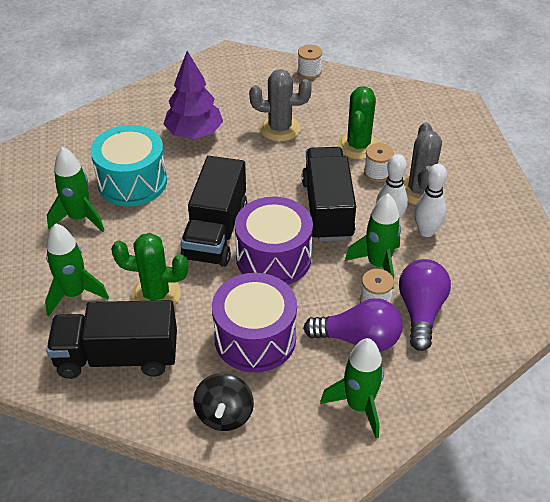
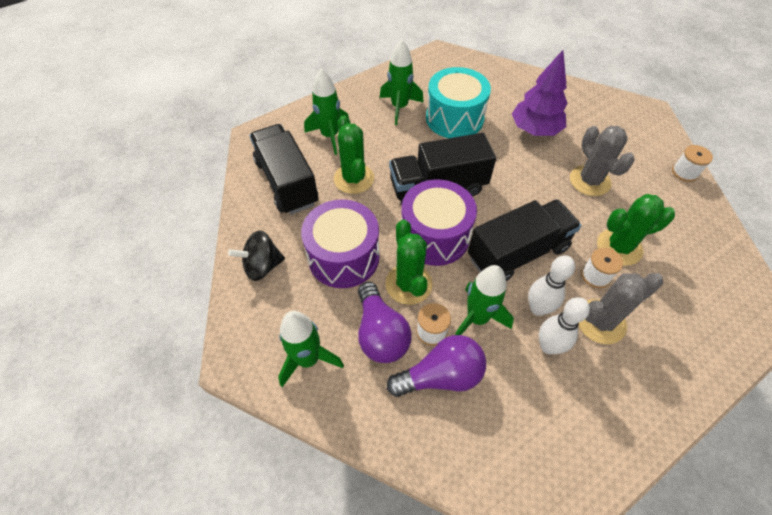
camera: 65 degrees right, 10 degrees up
none -> green cactus [385,220,433,305]

